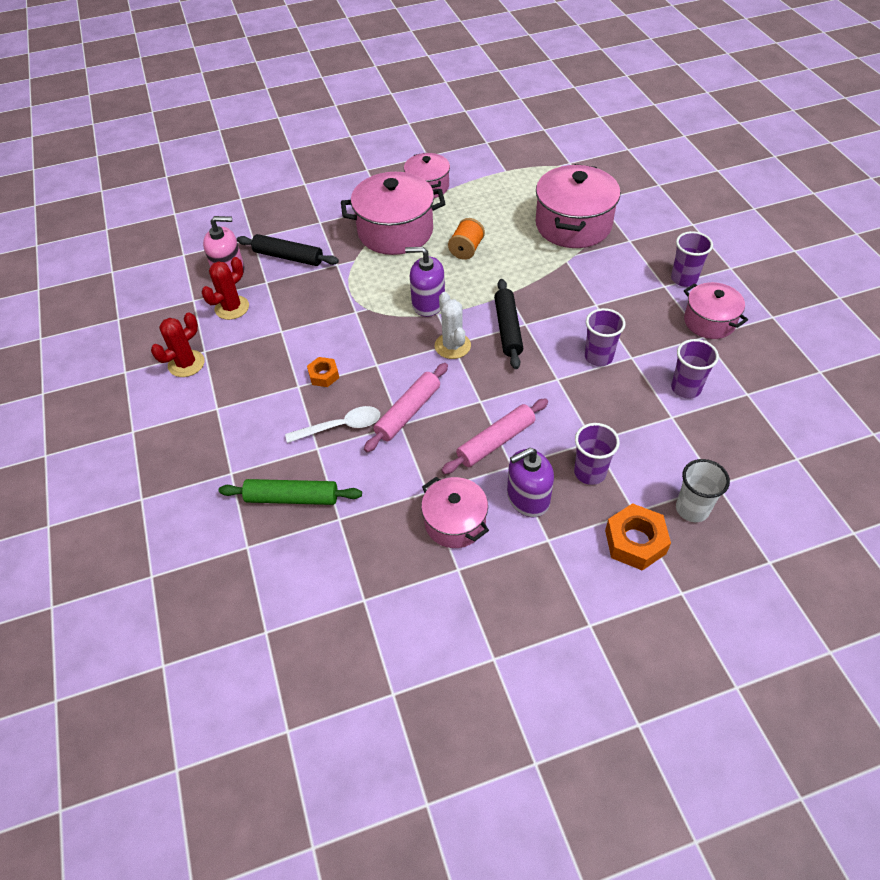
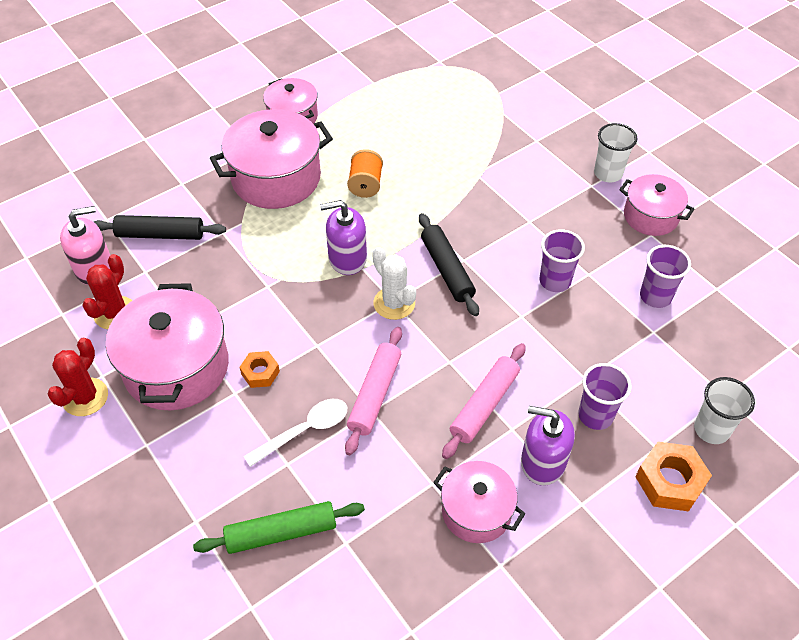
camera: 20 degrees left, 0 degrees up
purple soap dispenser [507,448,554,517] -> purple soap dispenser turned 60 degrees clockwise [521,406,575,486]
pink pot [536,164,620,248] -> pink pot moved to [106,283,229,410]
purple cup [671,231,713,287] -> white cup [594,123,638,182]

